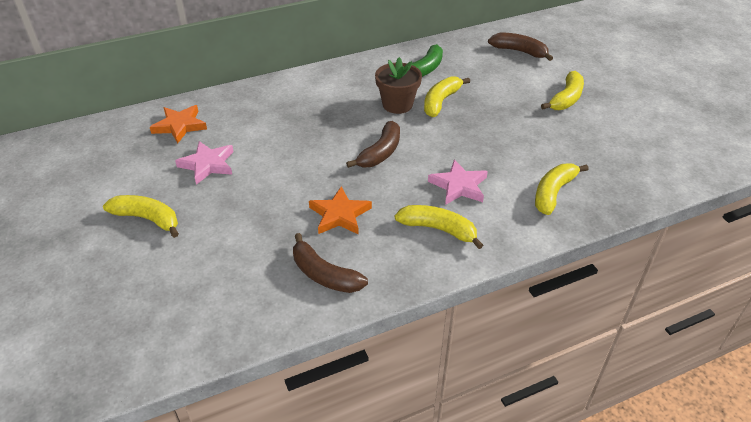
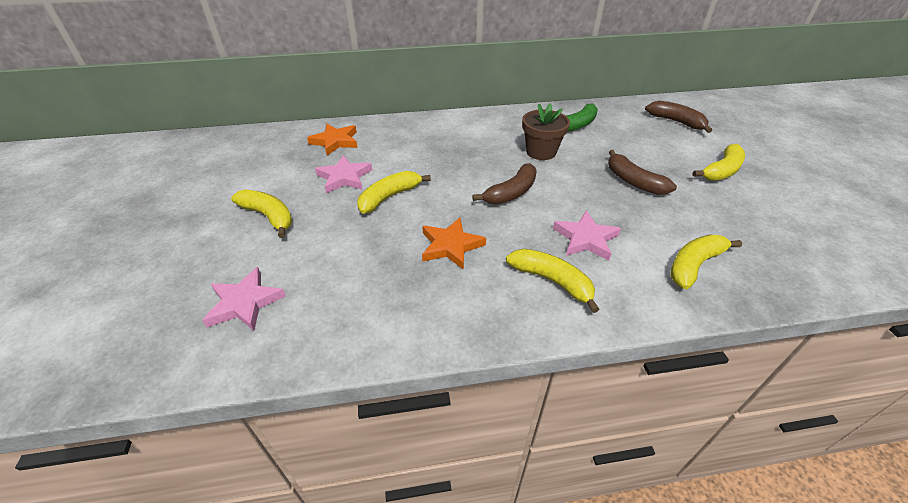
camera: 15 degrees right, 0 degrees up
brown banana [293,233,368,293] -> brown banana moved to [608,150,677,195]
yellow banana [424,76,470,117] -> yellow banana moved to [357,171,431,214]
none -> pink star [202,267,286,331]

